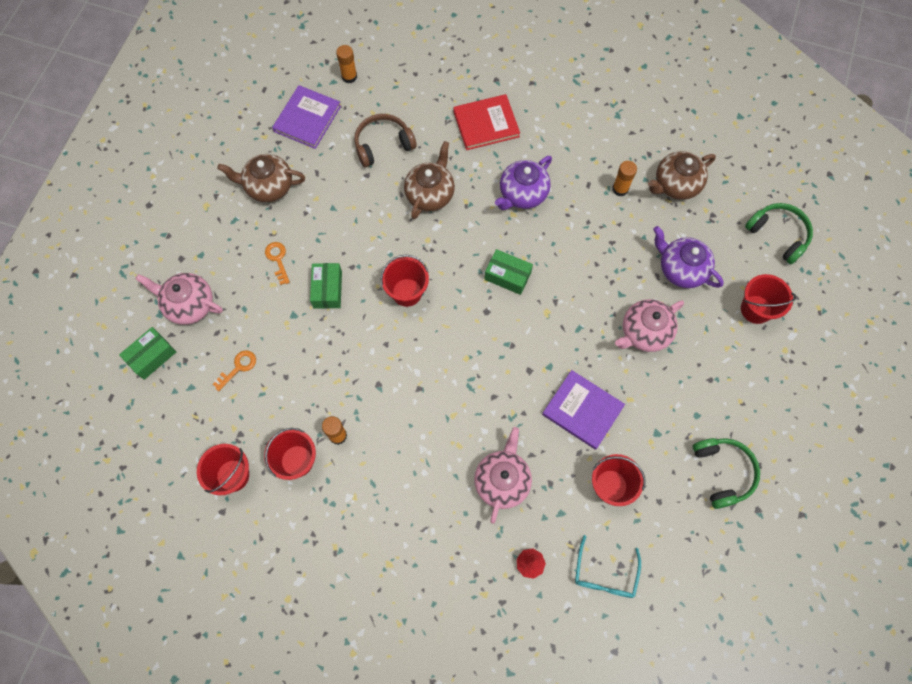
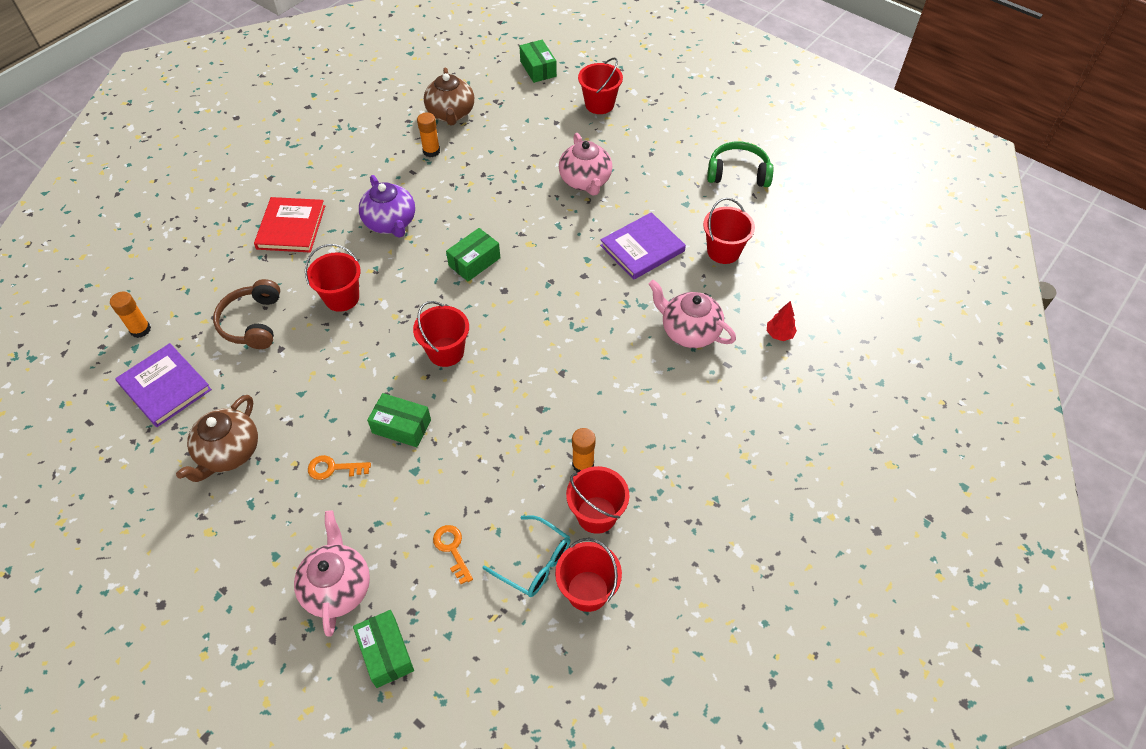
camera: 70 degrees left, 15 degrees down
pink teapot [136,273,223,325] -> pink teapot turned 135 degrees clockwise [294,510,370,637]
brown teapot [404,141,455,219] -> red bucket [305,244,361,312]
turquoise glasses [575,535,641,598] -> turquoise glasses moved to [482,515,570,597]
purple teapot [653,226,724,288] -> none
green headphones [745,203,813,264] -> green box [519,40,557,83]

